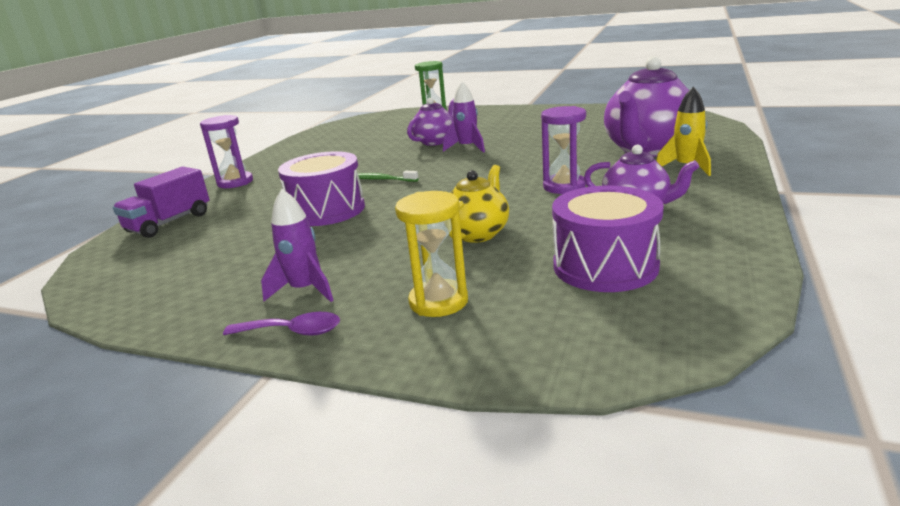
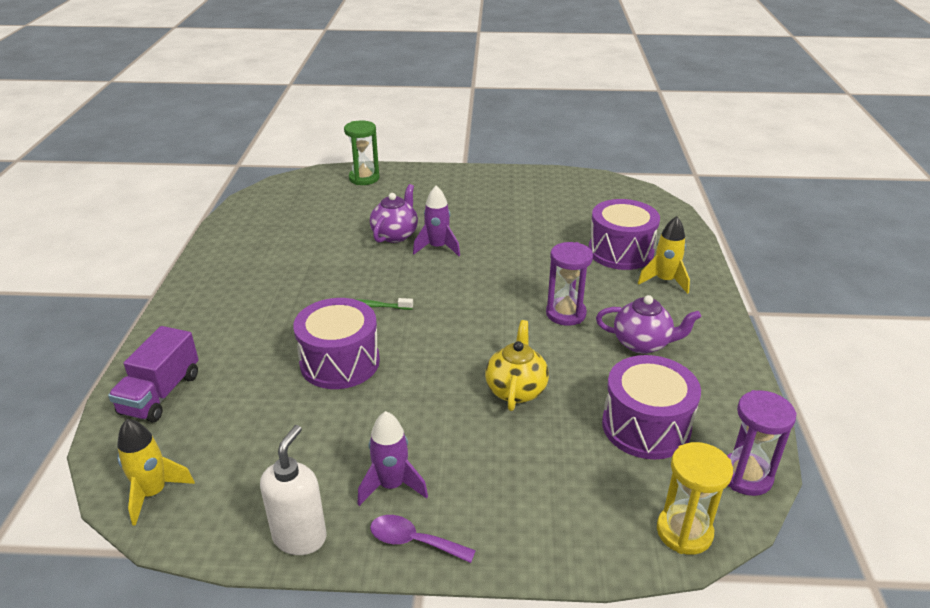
camera: 20 degrees left, 10 degrees up
purple hourglass [200,115,253,188] -> purple hourglass moved to [727,390,797,496]
purple spoon [223,312,340,336] -> purple spoon turned 150 degrees counterclockwise [370,515,476,563]
yellow hourglass [395,191,468,317] -> yellow hourglass moved to [657,442,733,555]
purple teapot [604,56,689,157] -> purple drum [588,199,660,270]
none -> yellow rocket [117,419,195,526]
none -> white soap dispenser [260,425,326,555]

